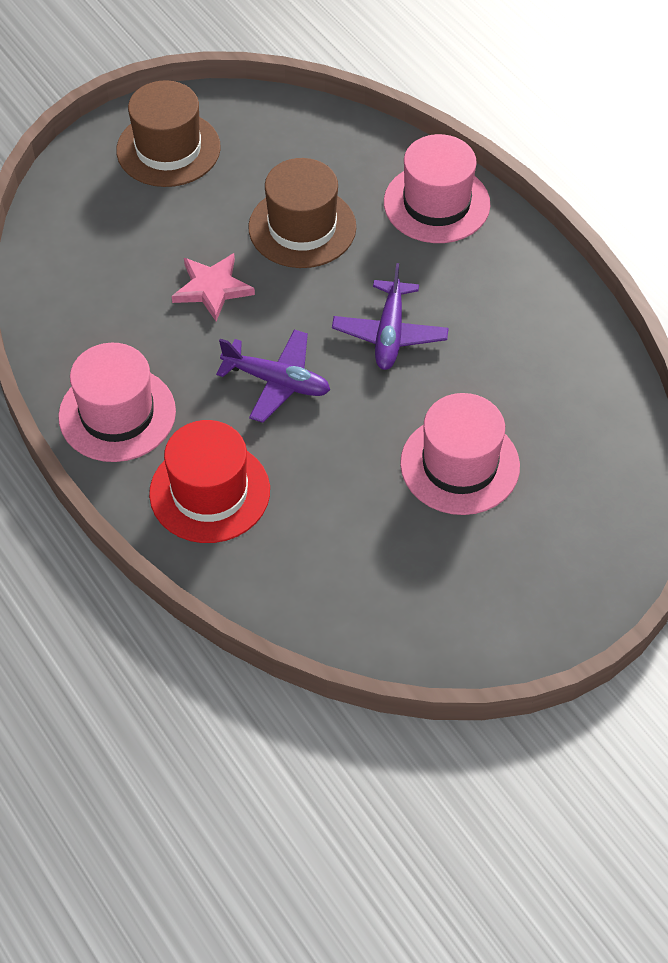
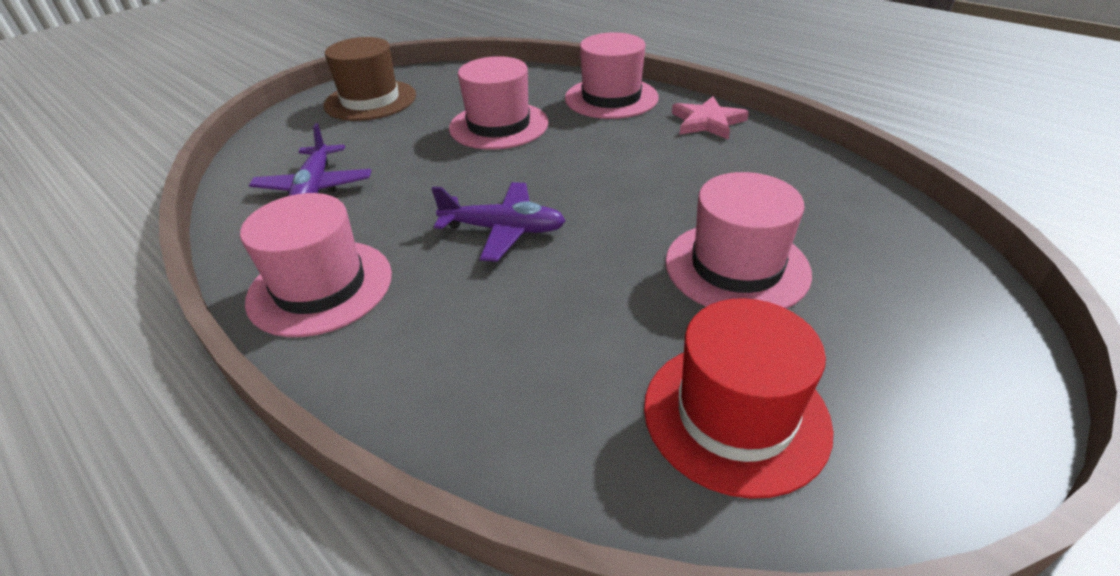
camera: 10 degrees left, 15 degrees down
red hat [149,420,270,543] -> red hat moved to [644,298,834,499]
pink star [172,253,255,322] -> pink star moved to [672,96,749,140]
brown hat [248,158,356,268] -> pink hat [449,56,549,150]
purple plane [332,263,449,370] -> purple plane moved to [249,123,371,196]

